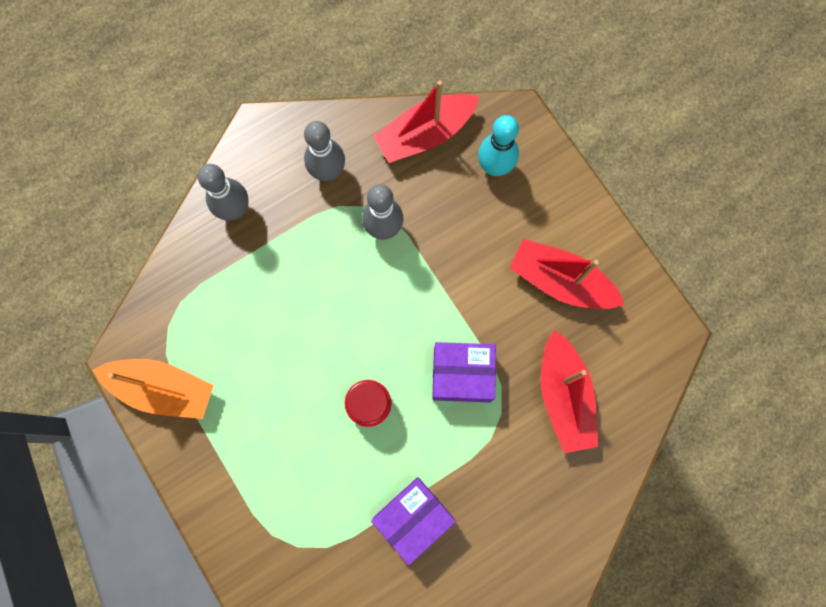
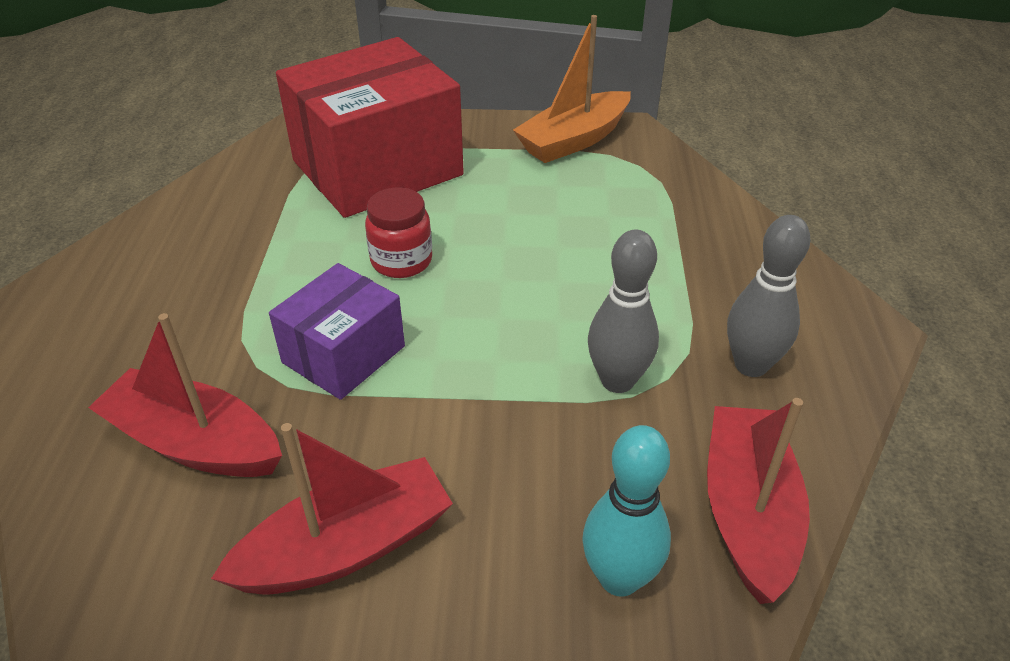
camera: 125 degrees right, 35 degrees down
grey bowling pin [198,164,249,221] -> none
purple box [371,477,456,565] -> none
none -> red box [276,37,464,218]

